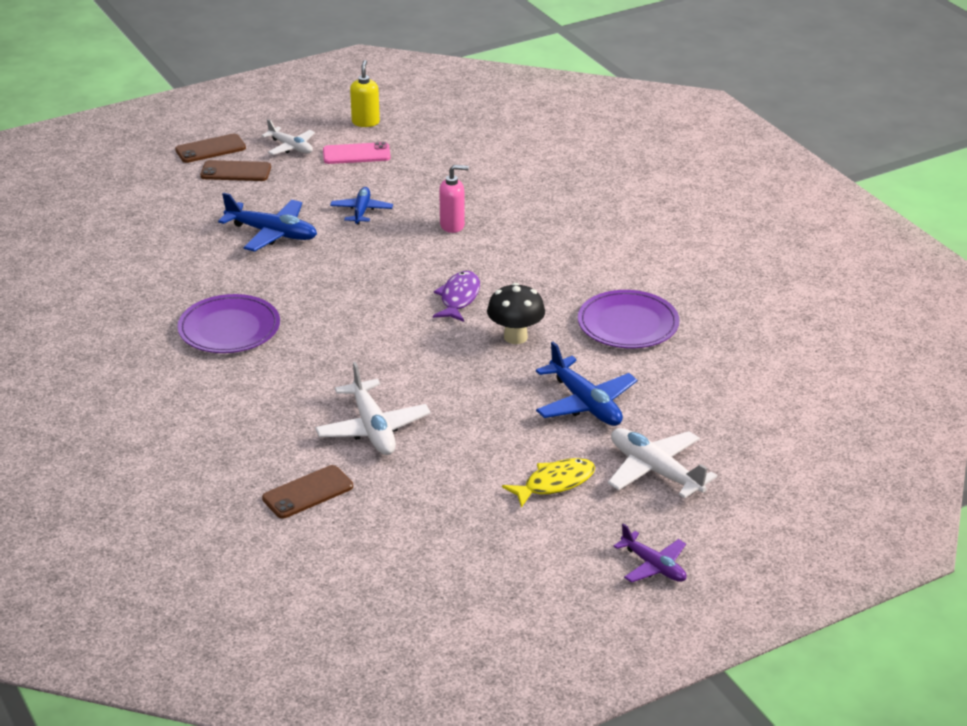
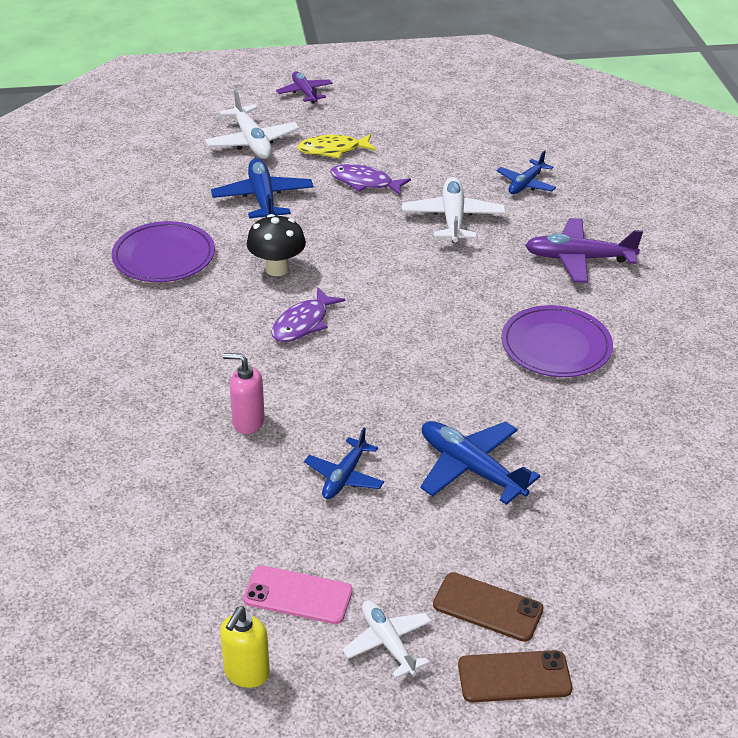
camera: 160 degrees left, 5 degrees up
brown phone [262,465,353,519] -> blue plane [497,150,556,194]
none -> purple fish [330,164,411,195]
none -> purple plane [525,218,643,283]

